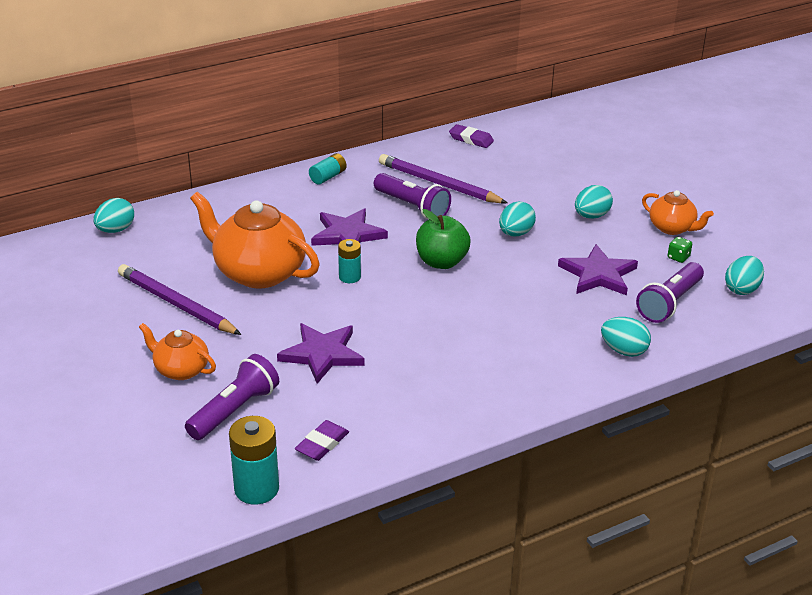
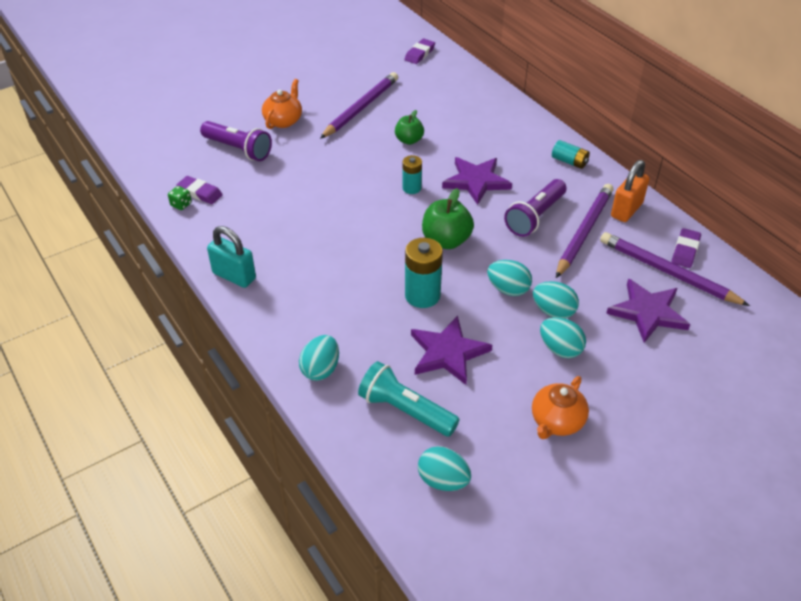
camera: 85 degrees right, 10 degrees up
turquoise egg [93,198,134,233] -> turquoise egg moved to [533,281,579,319]
orange teapot [190,192,320,288] -> green apple [395,110,424,145]
turquoise battery [229,416,279,505] -> turquoise battery moved to [405,238,443,308]
purple star [277,323,365,384] -> purple star moved to [606,279,690,343]
purple flashlight [636,262,704,323] -> turquoise flashlight [358,361,460,437]
green dice [668,237,692,263] -> green dice moved to [168,186,192,210]
none -> turquoise padlock [207,226,256,288]
none -> purple eraser [404,39,435,64]
none -> purple pencil [600,232,750,306]
none -> orange padlock [611,160,650,222]

